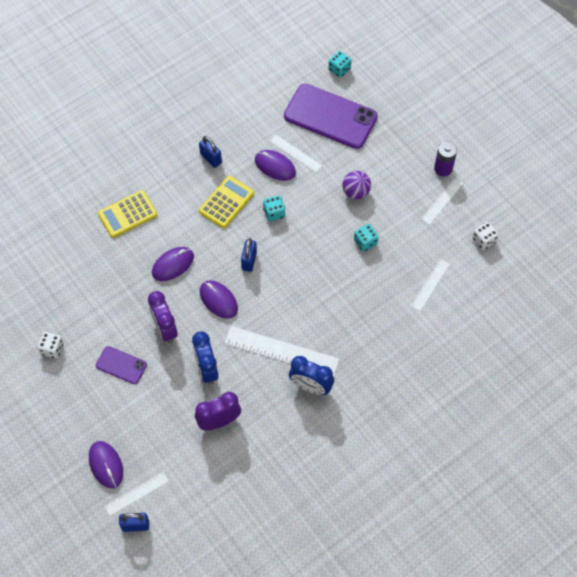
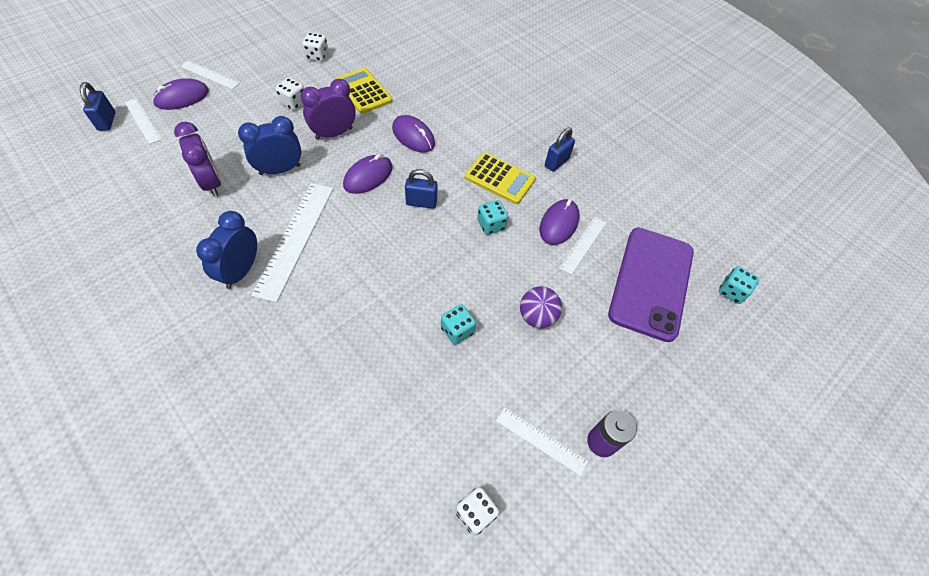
camera: 80 degrees right, 5 degrees down
purple phone [96,346,147,384] -> white dice [275,78,304,110]
yellow calculator [98,190,157,238] -> yellow calculator moved to [335,68,392,114]
white ruler [411,259,450,311] -> white ruler moved to [180,60,240,90]

